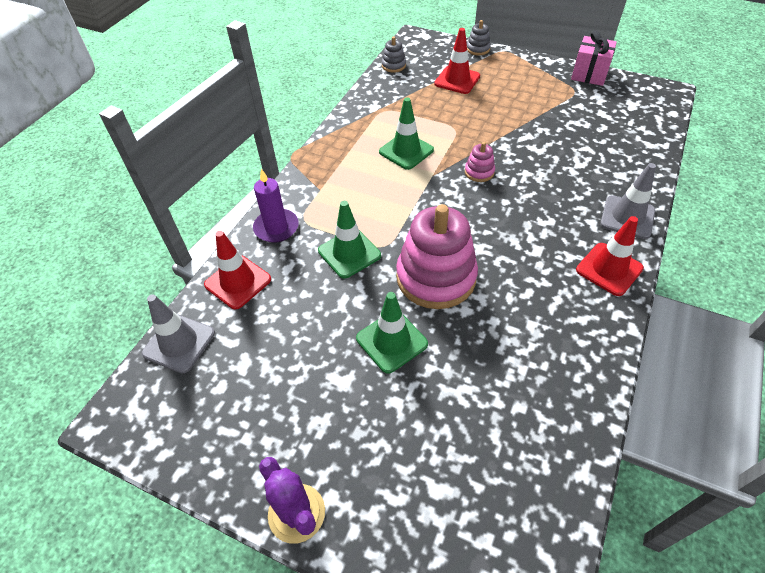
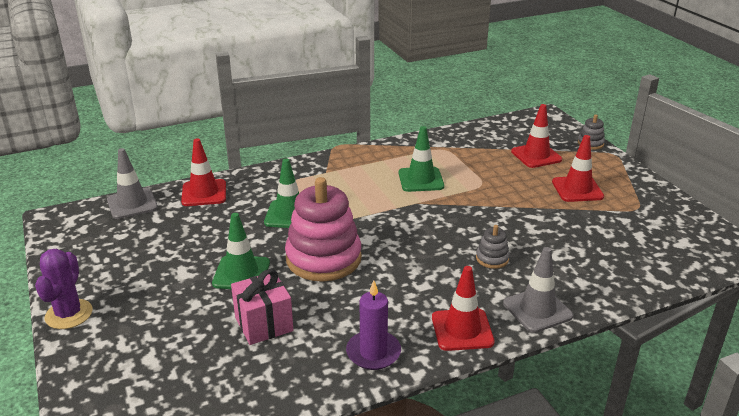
camera: 40 degrees right, 20 degrees down
purple candle [253,169,299,243] -> purple candle moved to [346,280,401,370]
grey stacking toy [382,37,406,73] -> grey stacking toy moved to [476,225,510,269]
pink stacking toy [465,142,495,182] -> none
pink gift [571,30,617,86] -> pink gift moved to [231,269,293,345]
none -> red traffic cone [552,135,604,202]

